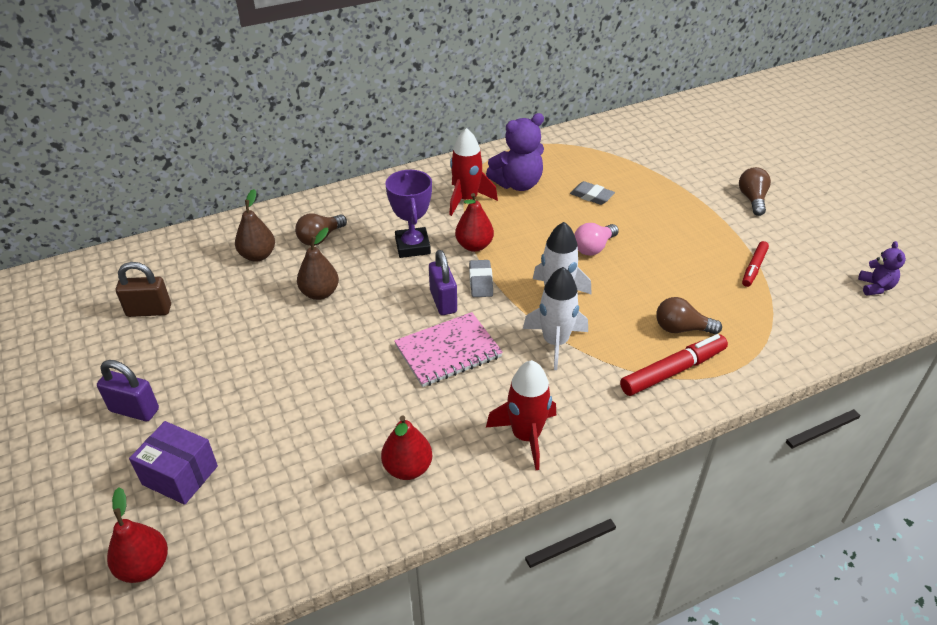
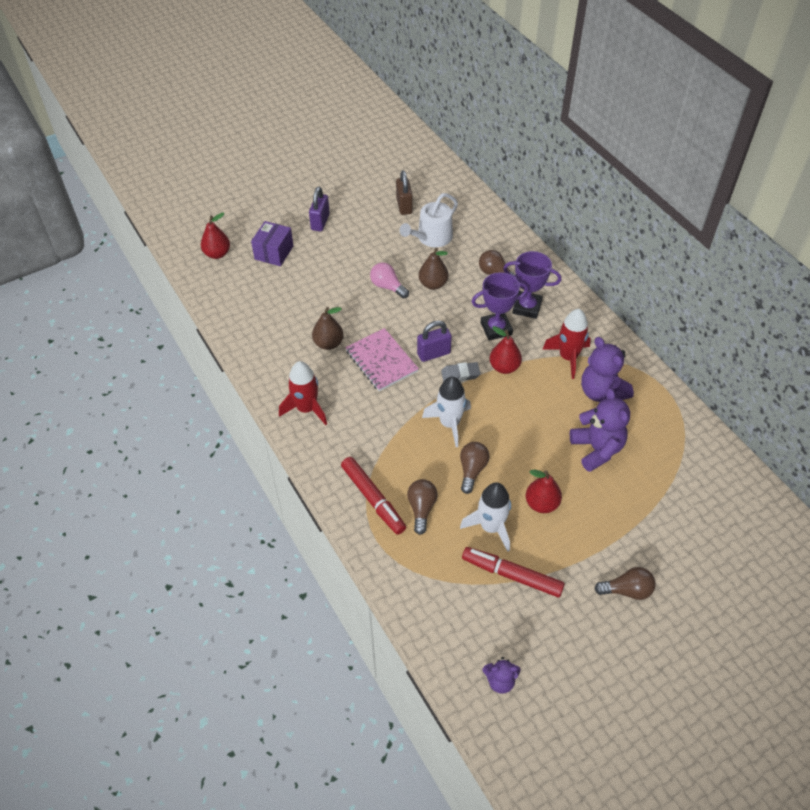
camera: 85 degrees right, 10 degrees up
brown pear [235,189,275,262] -> brown pear moved to [312,307,344,350]
red pear [381,415,433,480] -> red pear moved to [526,470,562,513]
white rocket [523,267,588,370] -> white rocket moved to [460,482,511,552]
grey eraser [570,181,615,205] -> purple teddy bear [570,388,630,472]
pink light bulb [574,223,619,256] -> pink light bulb moved to [370,262,409,298]
red marker [742,241,769,287] -> red marker [462,547,565,597], size x1.61
none -> white watering can [400,193,458,247]
none -> brown light bulb [460,442,490,494]
none -> purple trophy [503,251,561,319]

